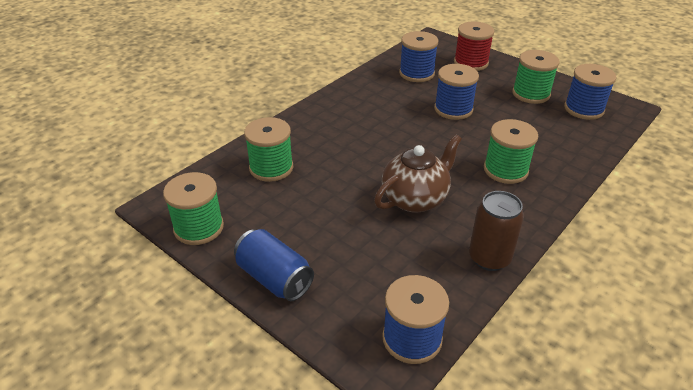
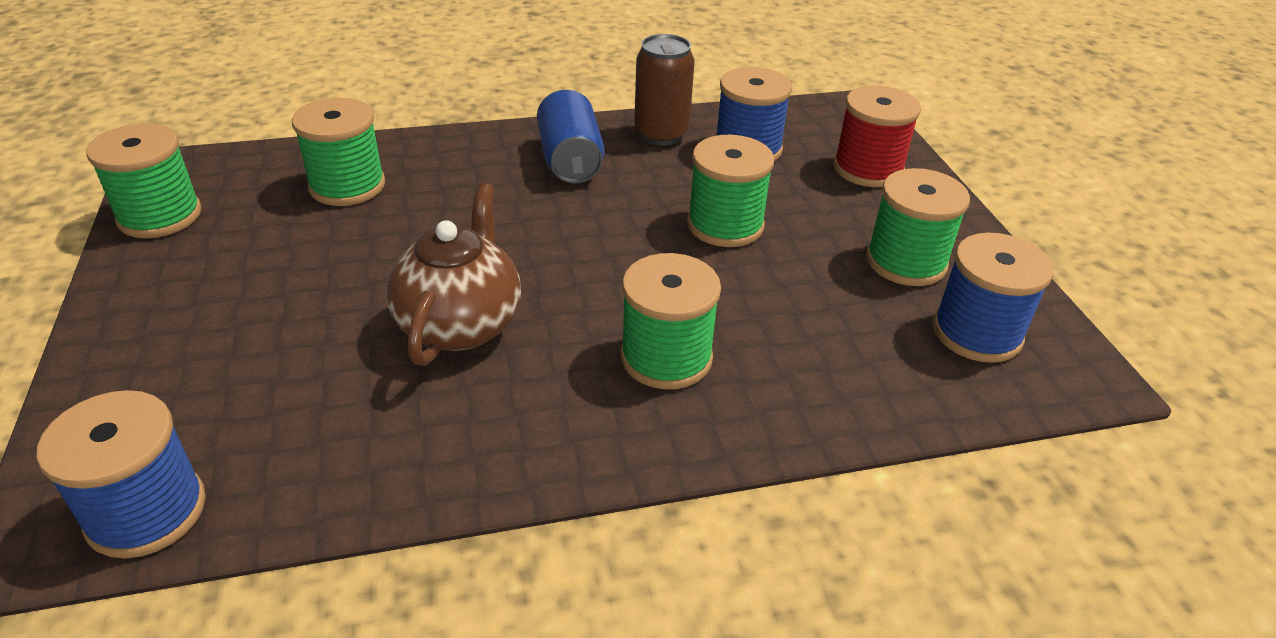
camera: 35 degrees right, 0 degrees up
blue can [234,229,314,301] -> blue can moved to [537,90,604,184]
brown teapot [374,134,462,213] -> brown teapot turned 75 degrees counterclockwise [386,183,521,366]
blue spool [434,64,479,120] -> green spool [687,135,774,247]
brown can [469,191,524,271] -> brown can moved to [634,34,695,146]

